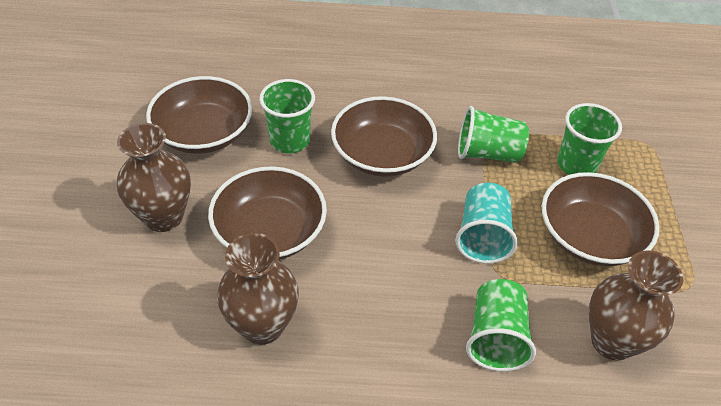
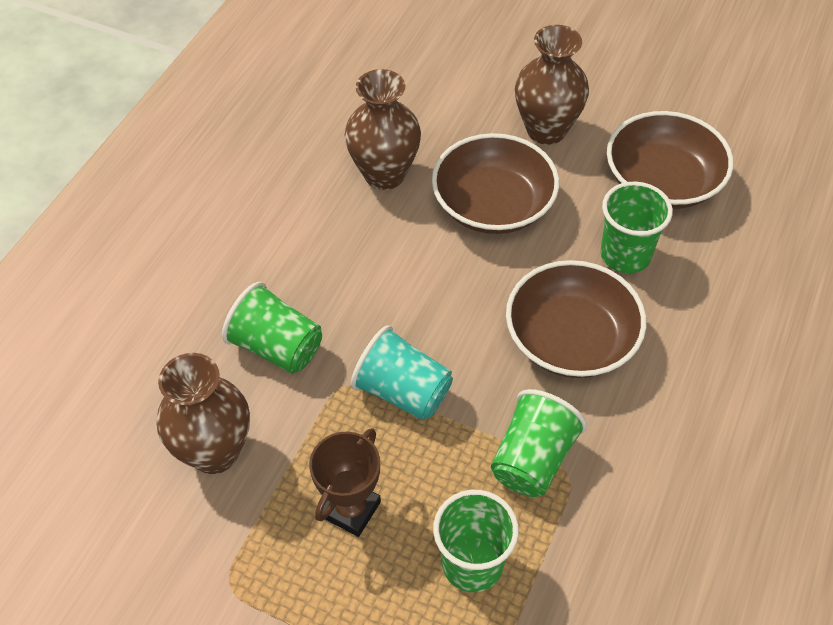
camera: 115 degrees right, 5 degrees up
brown bowl [542,172,660,266] -> brown trophy [309,428,381,537]

